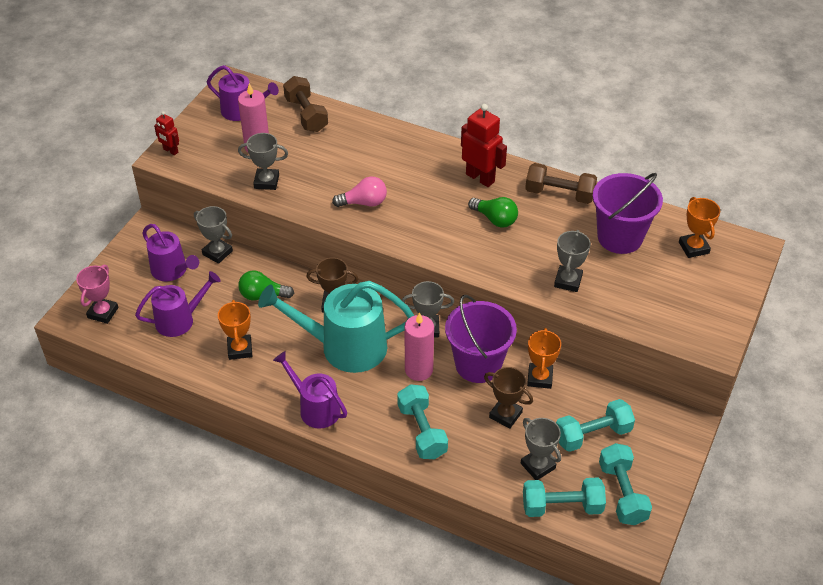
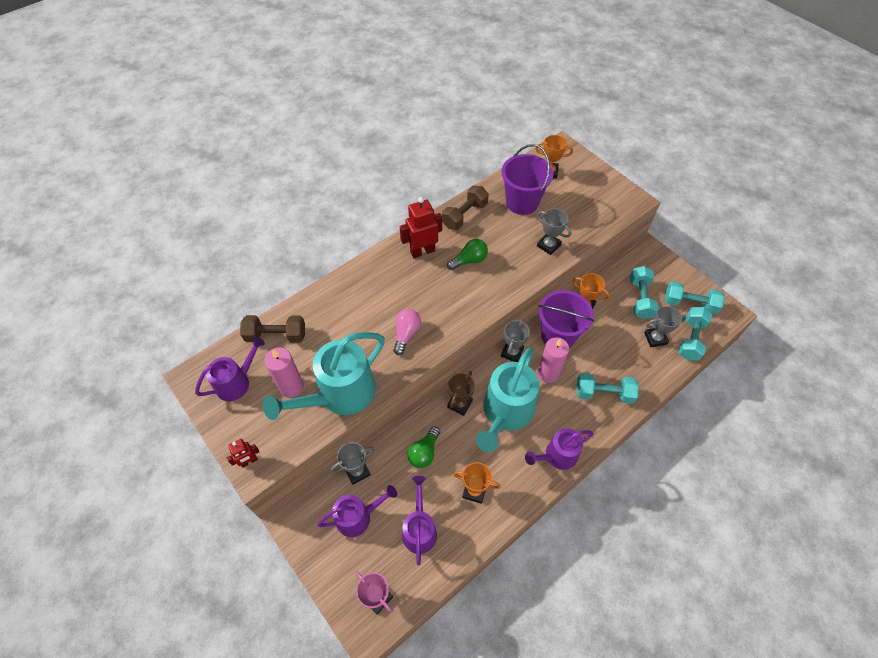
camera: 65 degrees left, 10 degrees up
grey trophy [238,133,288,190] -> turquoise watering can [263,332,385,420]
brown trophy [484,367,533,429] -> none

